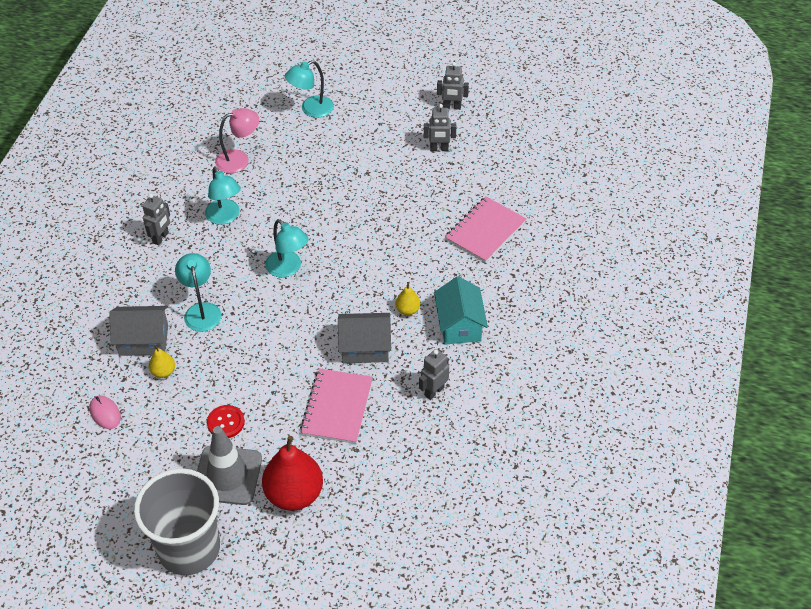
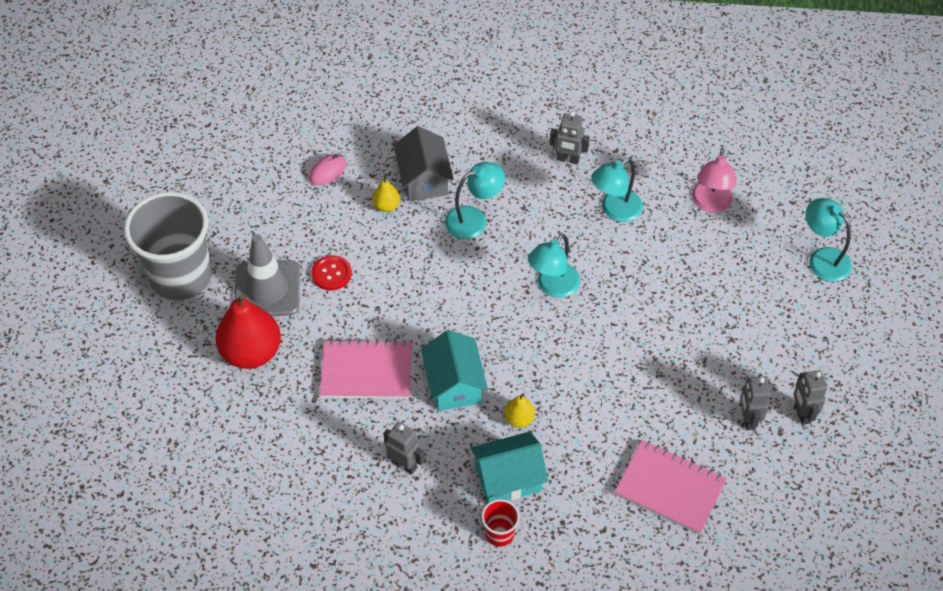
camera: 80 degrees right, 5 degrees up
pink lamp [215,108,259,173] -> pink lamp turned 45 degrees clockwise [692,148,737,213]
grey house [338,313,391,363] -> turquoise house [421,330,488,411]
grey robot [437,62,469,110] -> grey robot moved to [740,377,770,430]
none -> red cup [482,499,520,546]

